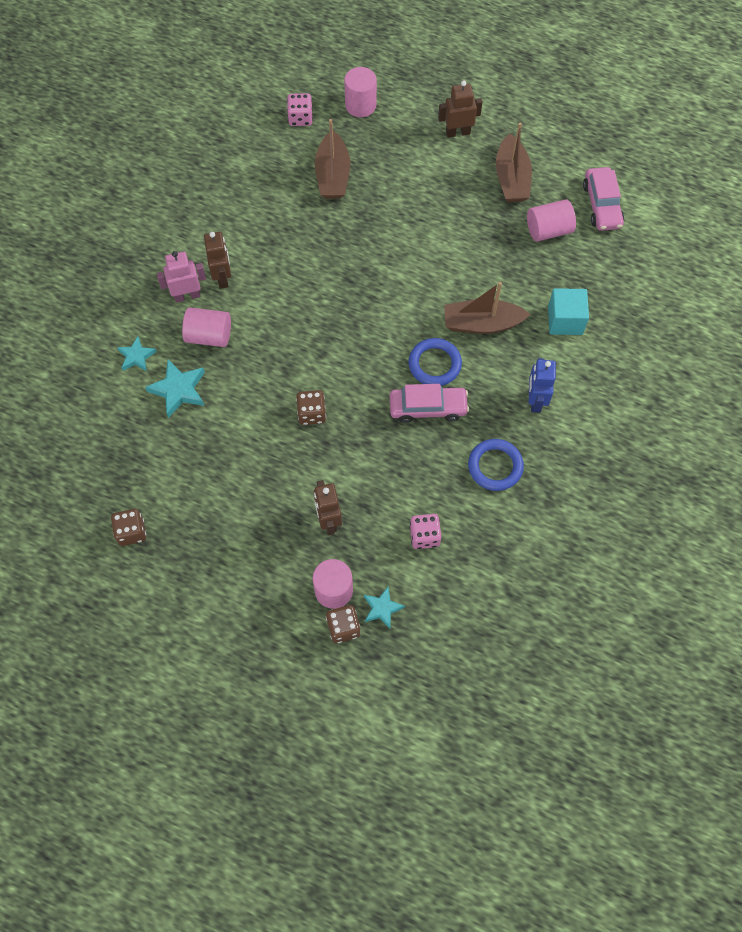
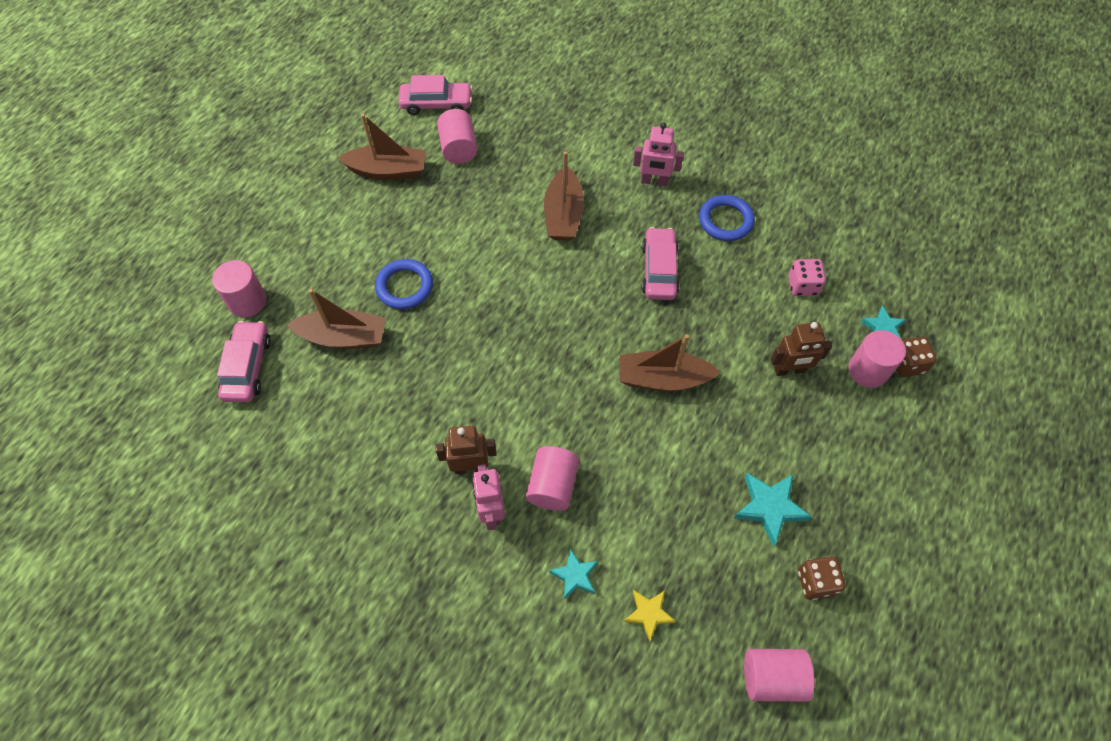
camera: 85 degrees left, 5 degrees down
turquoise star [145,360,205,418] -> turquoise star moved to [734,473,812,546]
pink dice [287,93,313,126] -> pink car [217,321,271,402]
brown dice [296,390,326,425] -> brown boat [620,334,720,391]
blue ring [408,338,462,386] -> blue ring moved to [375,259,433,309]
brown robot [438,81,482,138] -> none
blue robot [529,358,556,413] -> pink robot [633,122,684,186]
turquoise cube [548,288,589,335] -> none
none -> yellow star [624,590,676,641]
none -> pink cylinder [744,649,815,702]

